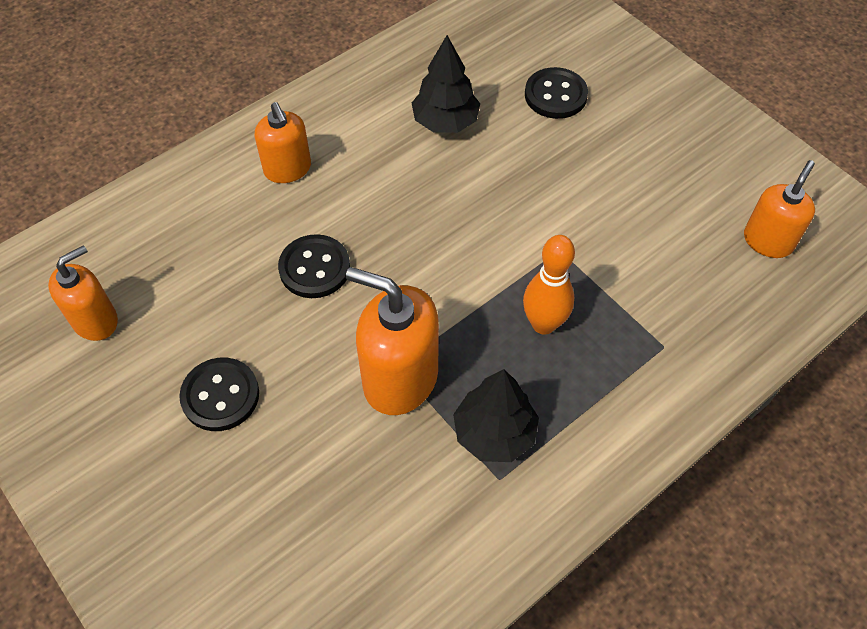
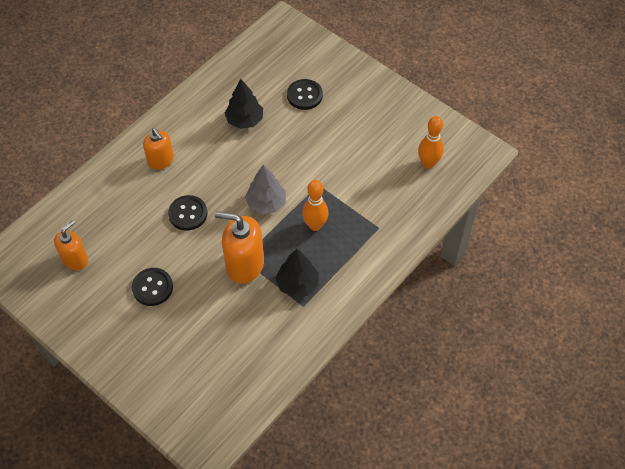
camera: 10 degrees left, 0 degrees up
orange soap dispenser [744,160,815,258] -> orange bowling pin [418,116,444,169]
none -> grey tree [245,164,286,214]

